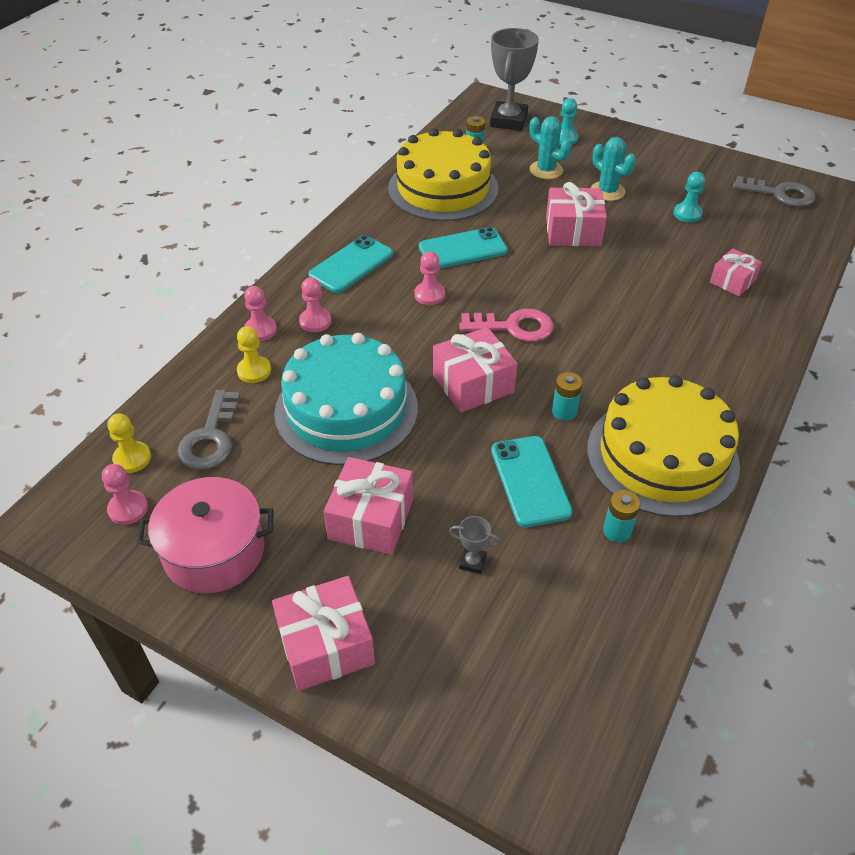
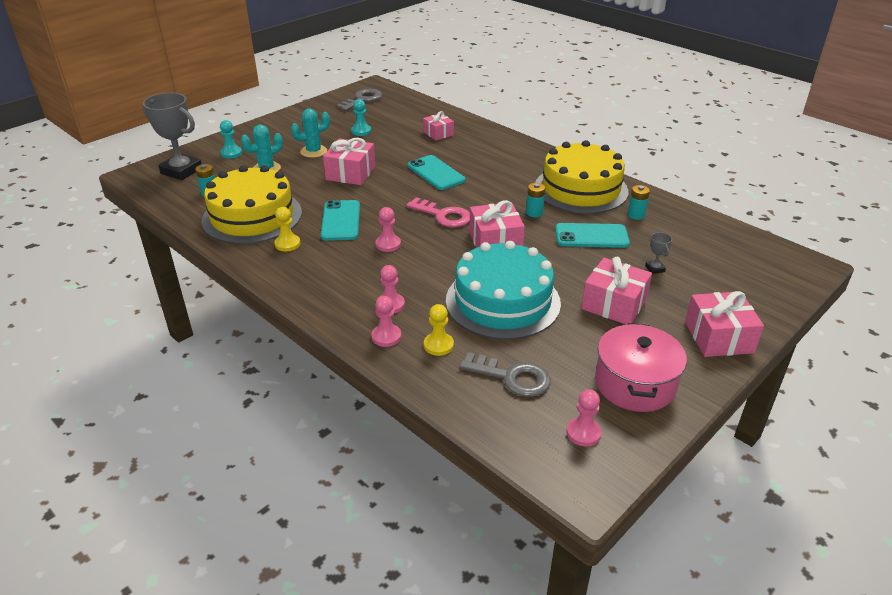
camera: 75 degrees left, 10 degrees down
yellow pawn [107,413,151,473] -> yellow pawn moved to [274,207,301,251]
turquoise phone [308,235,393,293] -> turquoise phone moved to [408,155,466,190]
grey trophy [449,516,500,574] -> grey trophy turned 45 degrees counterclockwise [645,232,672,274]
pink key [460,309,553,342] -> pink key turned 105 degrees clockwise [406,197,470,227]

